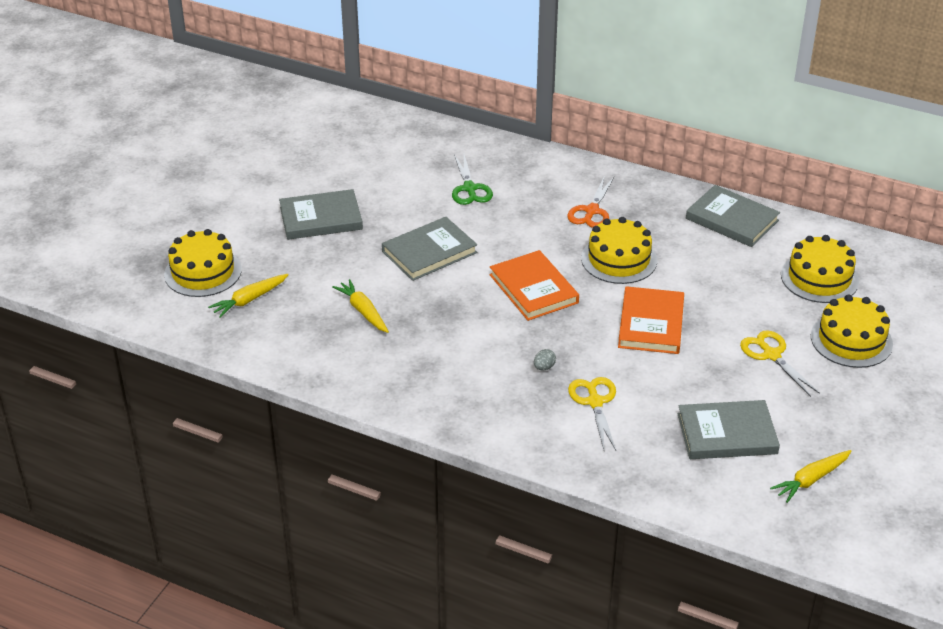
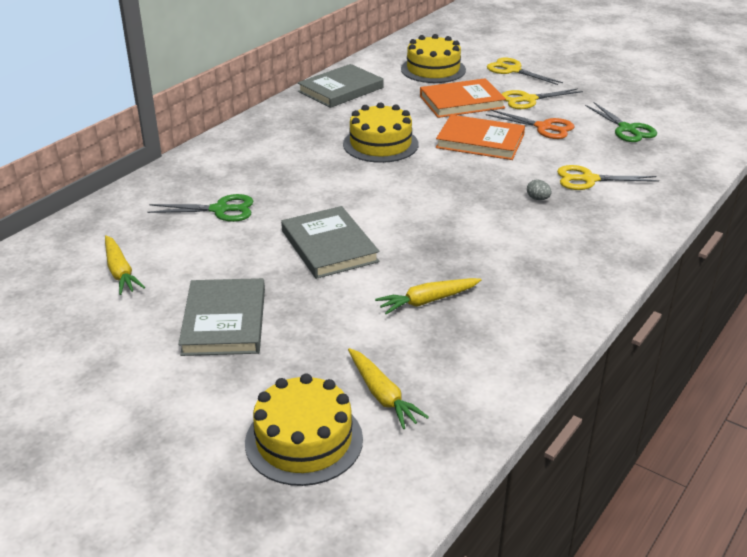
camera: 80 degrees left, 5 degrees down
orange book [490,250,579,321] -> orange book moved to [420,78,506,118]
orange scissors [567,175,614,228] -> orange scissors moved to [486,109,574,139]
grey book [678,400,780,459] -> green scissors [585,102,657,142]
yellow carrot [770,450,851,503] -> yellow carrot moved to [105,235,145,295]
yellow cake [811,294,893,368] -> yellow scissors [487,58,563,85]

